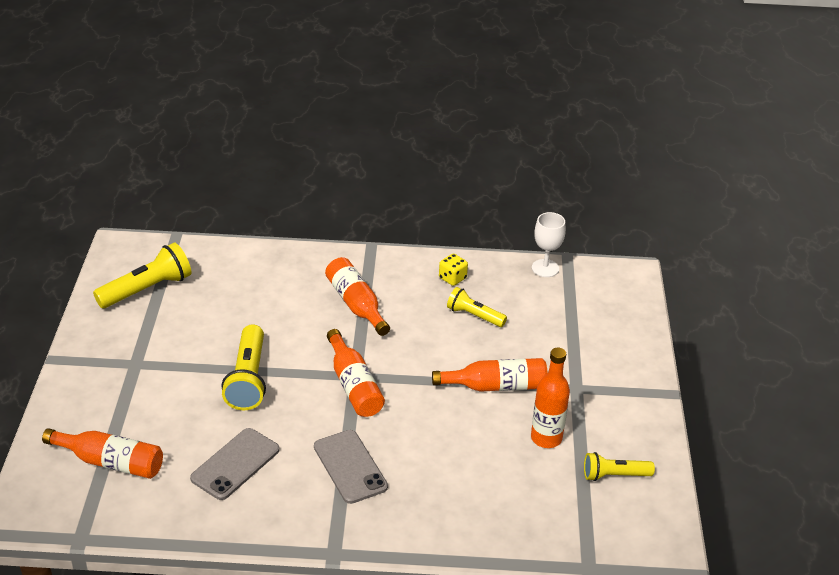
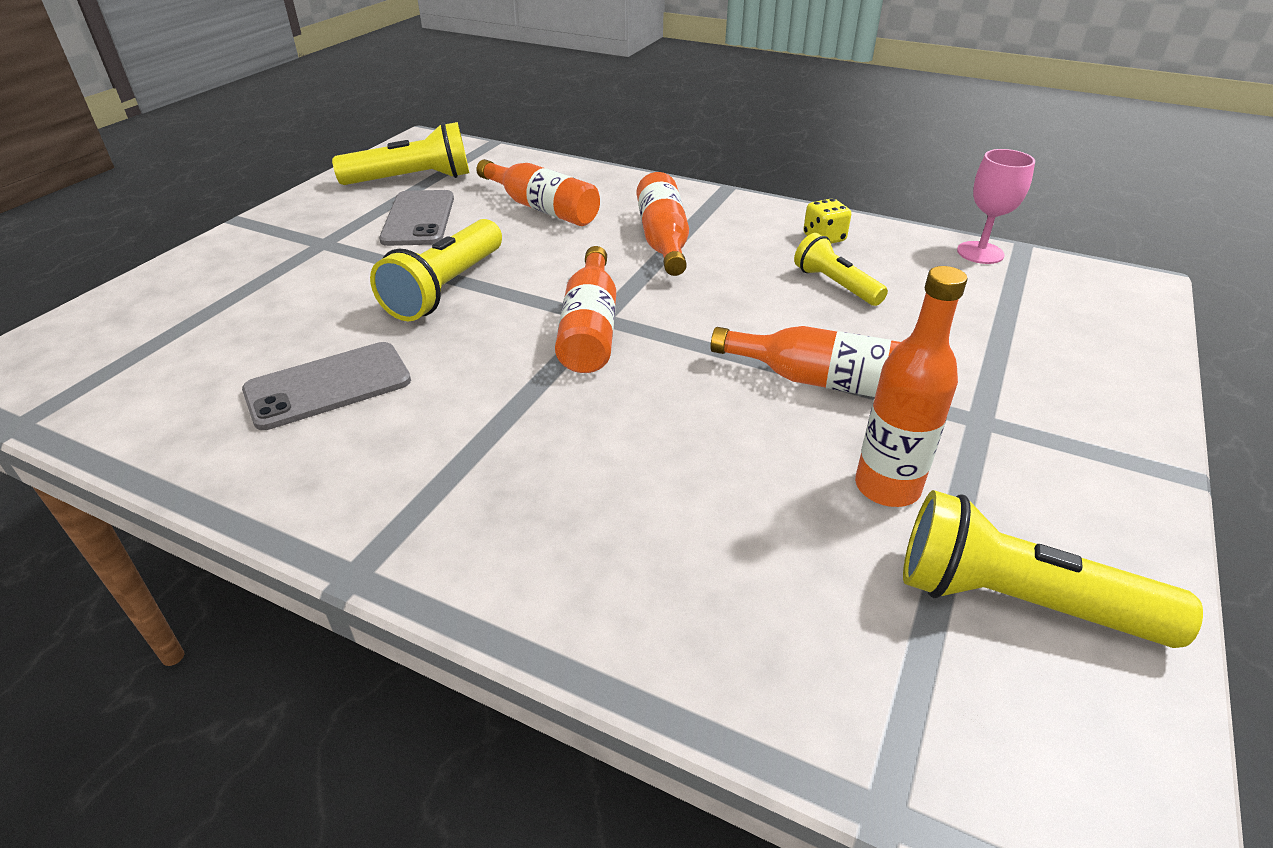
camera: 25 degrees right, 0 degrees up
orange bottle [42,428,163,479] -> orange bottle moved to [477,159,600,226]
grey phone [314,430,388,504] -> grey phone moved to [379,190,454,246]
white goblet [532,212,566,277] -> pink goblet [957,149,1035,264]
yellow flashlight [584,452,655,481] -> yellow flashlight [903,490,1203,648], size x1.61

